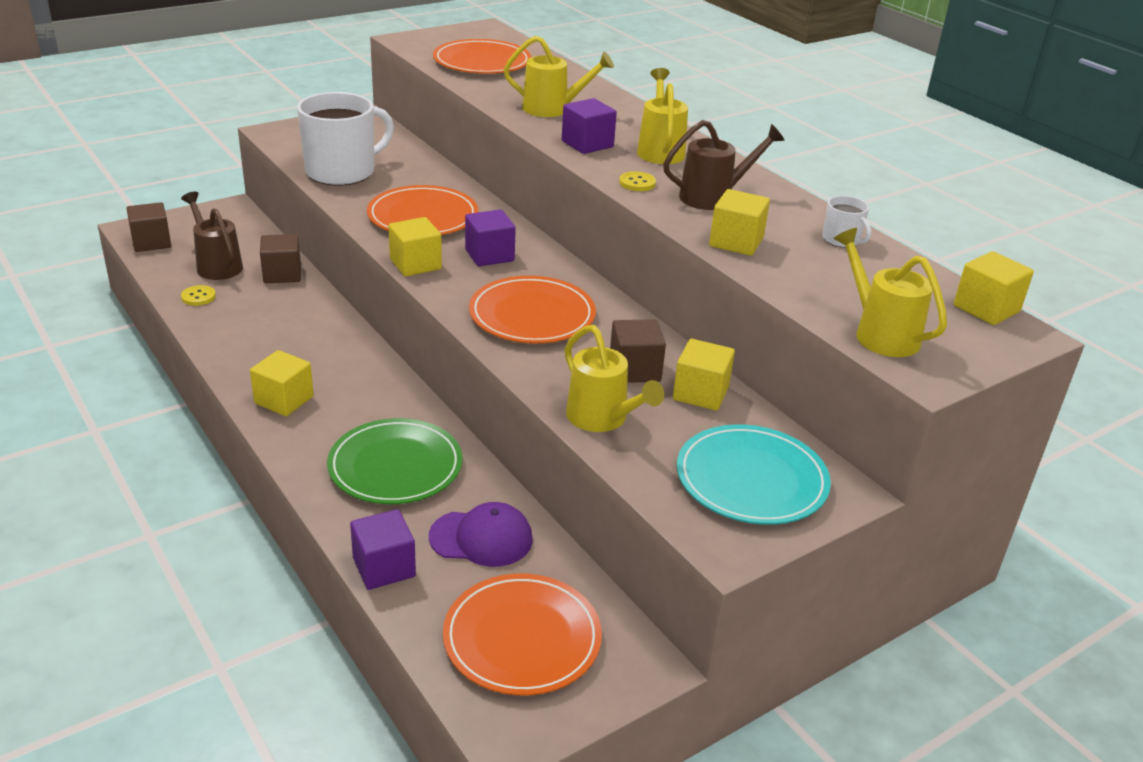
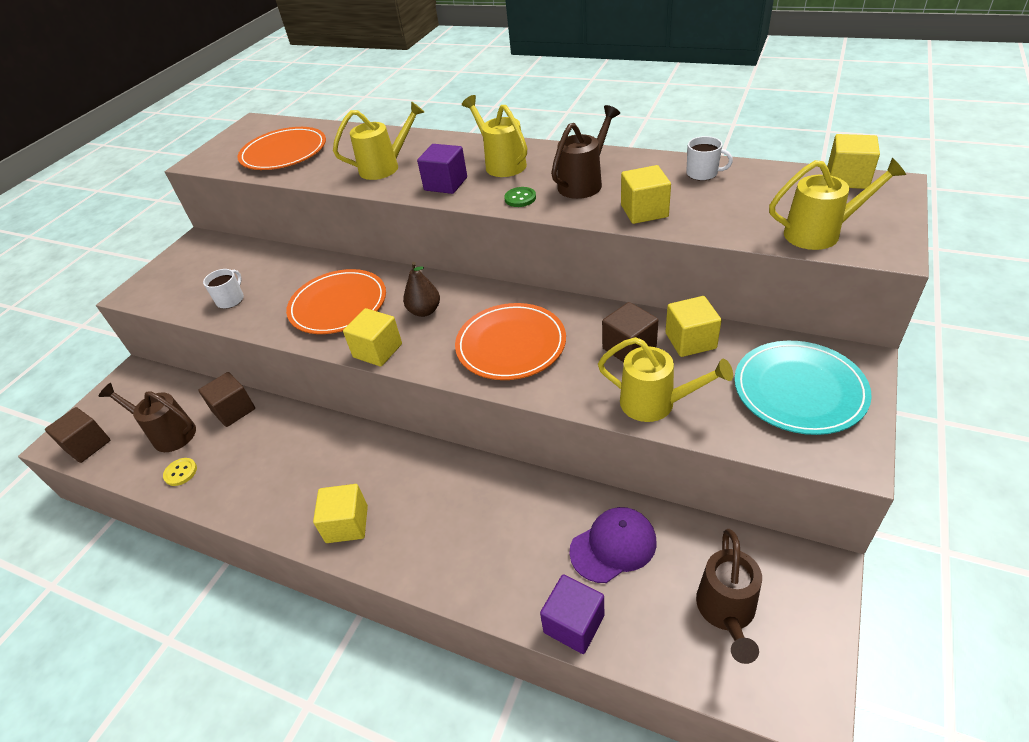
camera: 25 degrees left, 10 degrees up
white mug [297,92,394,186] -> white mug [203,269,244,309], size x0.44
green plate [327,418,462,504] -> none
orange plate [443,573,602,695] -> brown watering can [696,529,762,664]
purple cube [465,209,516,266] -> brown pear [403,262,440,317]
yellow button [619,171,656,191] -> green button [504,187,536,207]
yellow watering can [834,228,947,357] -> yellow watering can turned 150 degrees clockwise [769,158,906,250]

